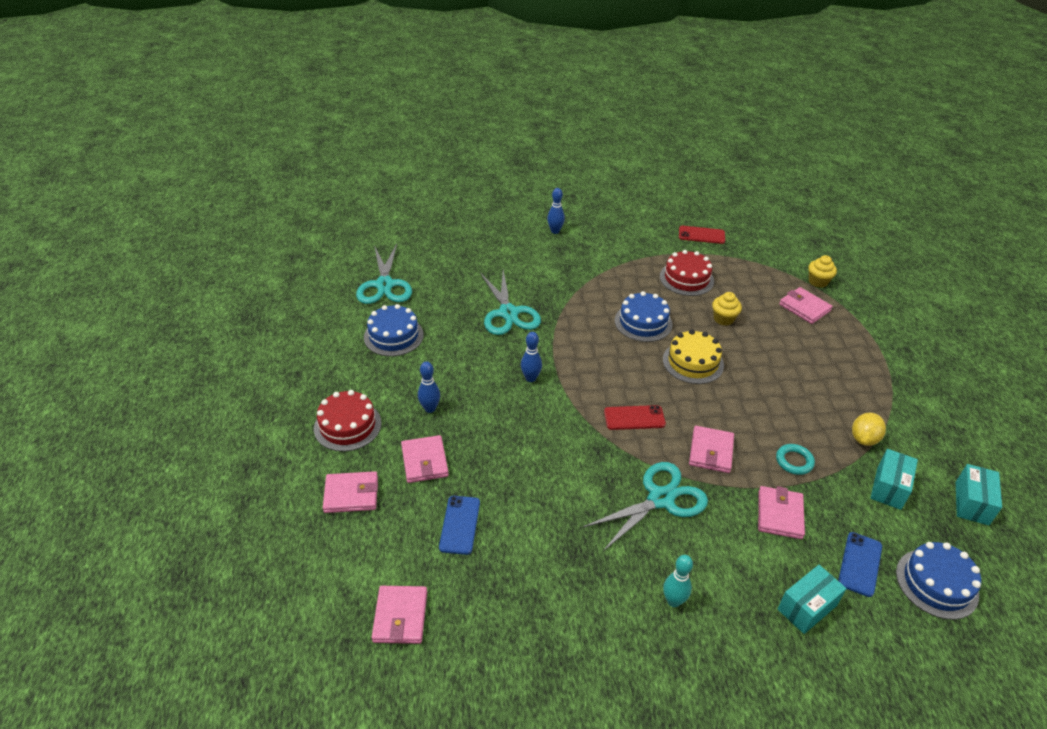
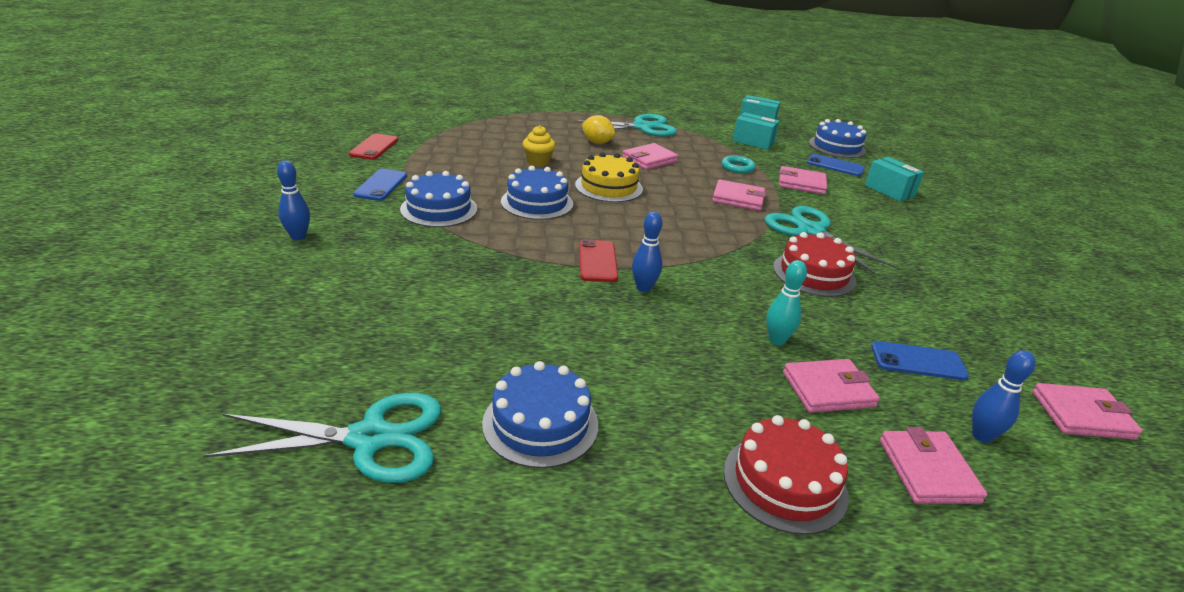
camera: 90 degrees left, 10 degrees down
blue bowling pin [418,361,440,413] -> blue bowling pin moved to [972,350,1036,443]
turquoise scissors [480,270,541,335] -> turquoise scissors moved to [574,114,677,137]
red phone [604,405,666,430] -> red phone moved to [579,239,618,282]
red cake [660,250,714,296] -> red cake moved to [773,232,856,297]
turquoise bowling pin [663,555,693,607] -> turquoise bowling pin moved to [766,260,807,345]
pink wallet [779,287,833,324] -> pink wallet moved to [622,143,679,170]
yellow cupcake [808,255,837,288] -> none
yellow lemon [852,413,886,446] -> yellow lemon moved to [582,115,615,144]
none -> blue phone [353,169,407,201]
none -> blue cake [400,171,477,227]

